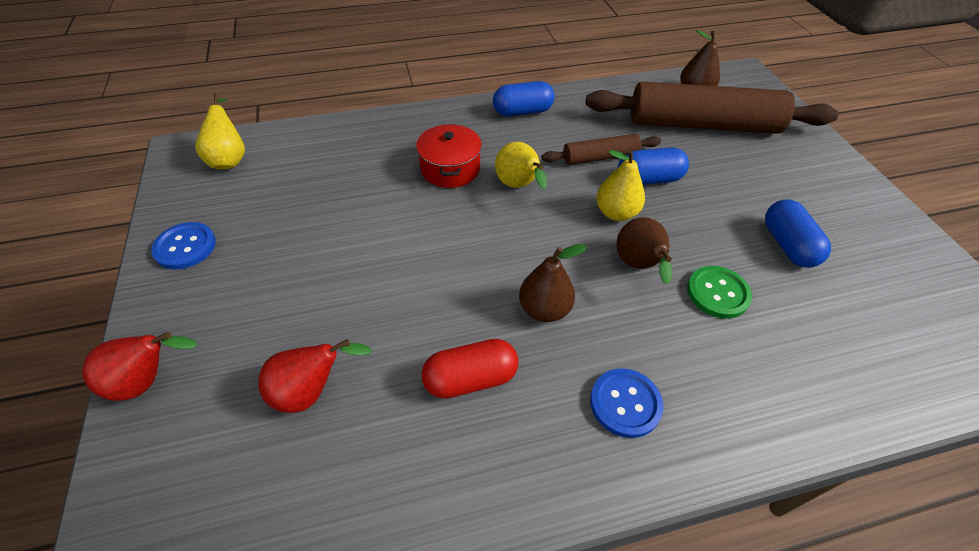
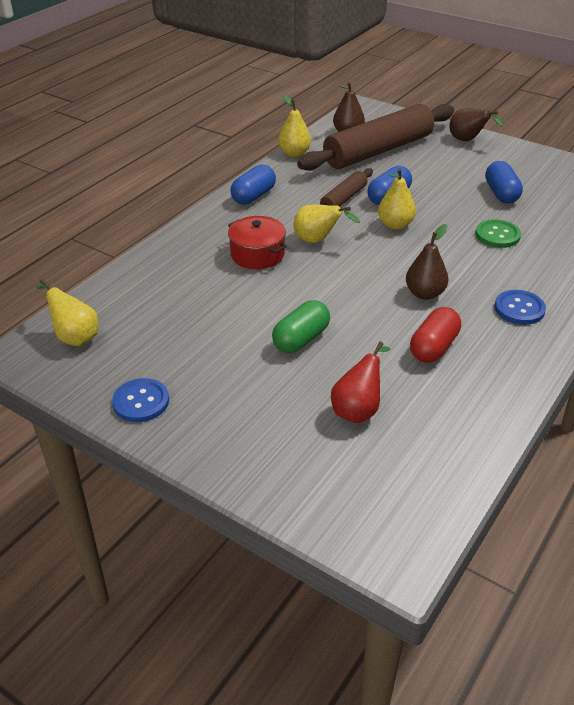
camera: 40 degrees left, 10 degrees down
red pear [82,332,198,401] -> none
brown pear [616,217,672,284] -> brown pear moved to [449,108,504,141]
blue capsule [765,200,831,268] -> blue capsule turned 45 degrees clockwise [485,161,523,203]
none -> green capsule [272,300,330,353]
none -> yellow pear [278,94,311,157]

